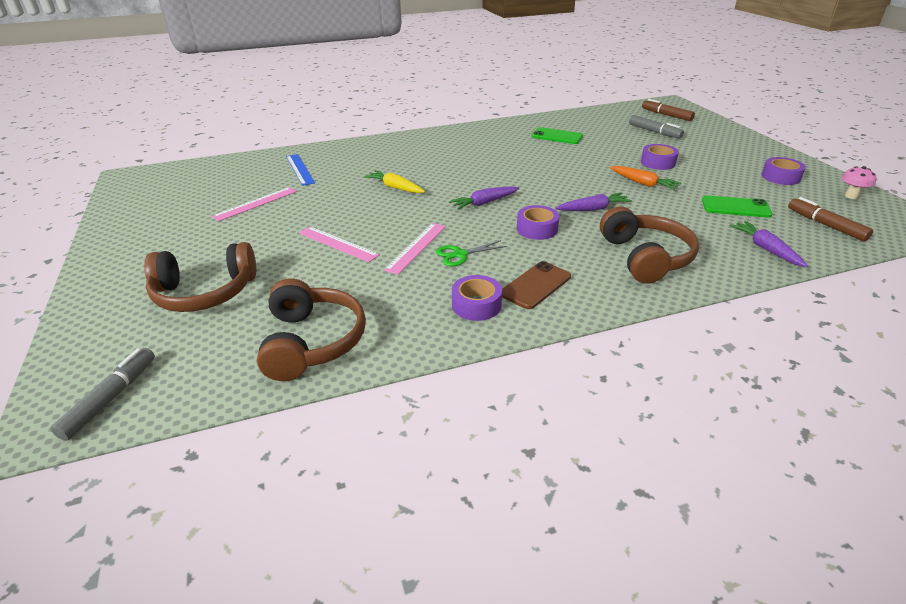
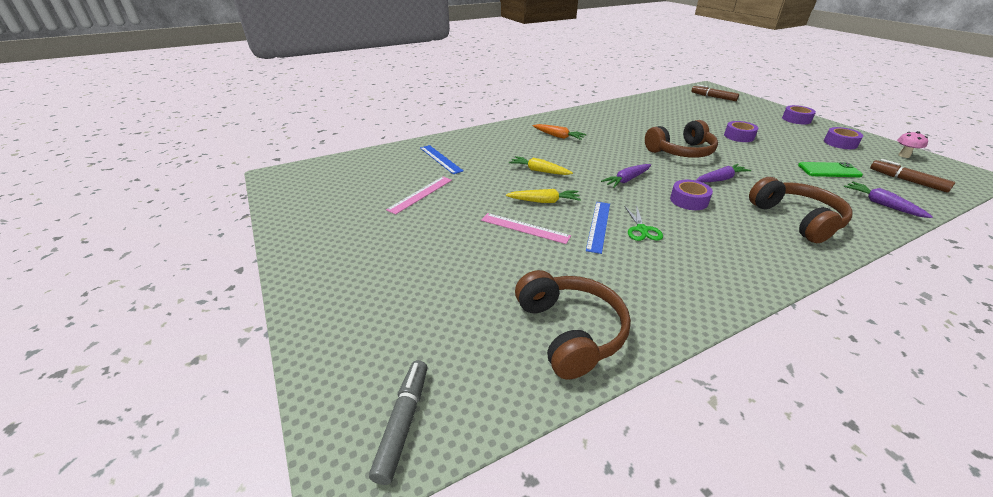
camera: 10 degrees left, 0 degrees up
brown headphones [144,242,256,312] -> brown headphones moved to [645,120,718,158]
pink ruler [384,223,446,275] -> blue ruler [586,202,610,254]
green scissors [436,240,507,266] -> green scissors turned 60 degrees counterclockwise [624,205,663,241]
purple tape [452,275,502,321] -> purple tape moved to [782,105,816,124]
brown phone [502,261,571,309] -> none
green phone [531,127,583,144] -> none
orange carrot [610,166,681,190] -> orange carrot moved to [533,124,587,140]
grey marker [629,115,684,139] -> none
none -> yellow carrot [506,189,581,203]

